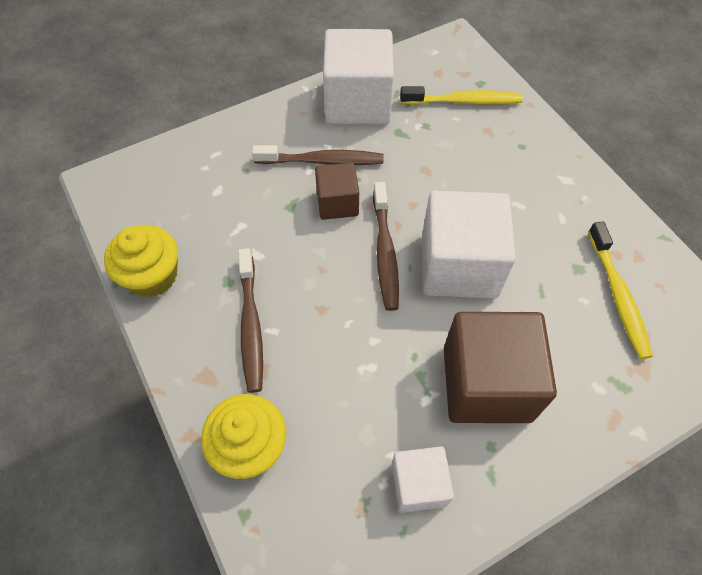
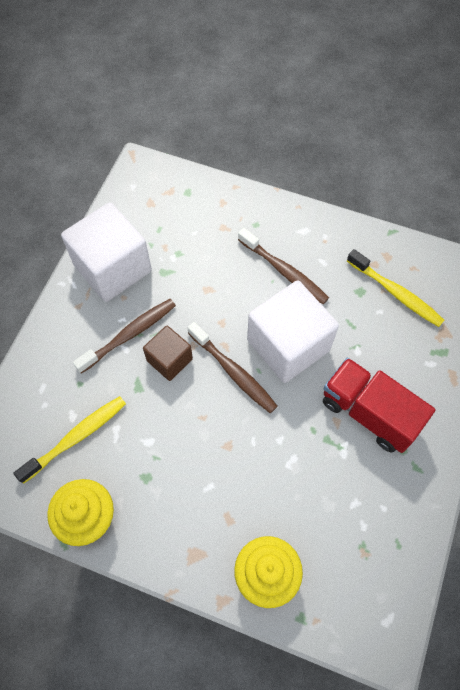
camera: 40 degrees left, 5 degrees up
brown toothbrush [238,248,263,393] -> brown toothbrush moved to [238,228,329,304]
white cube [391,446,454,513] -> none
yellow toothbrush [400,86,523,105] -> yellow toothbrush moved to [13,396,126,484]
brown cube [444,312,557,423] -> red truck [323,358,435,453]

